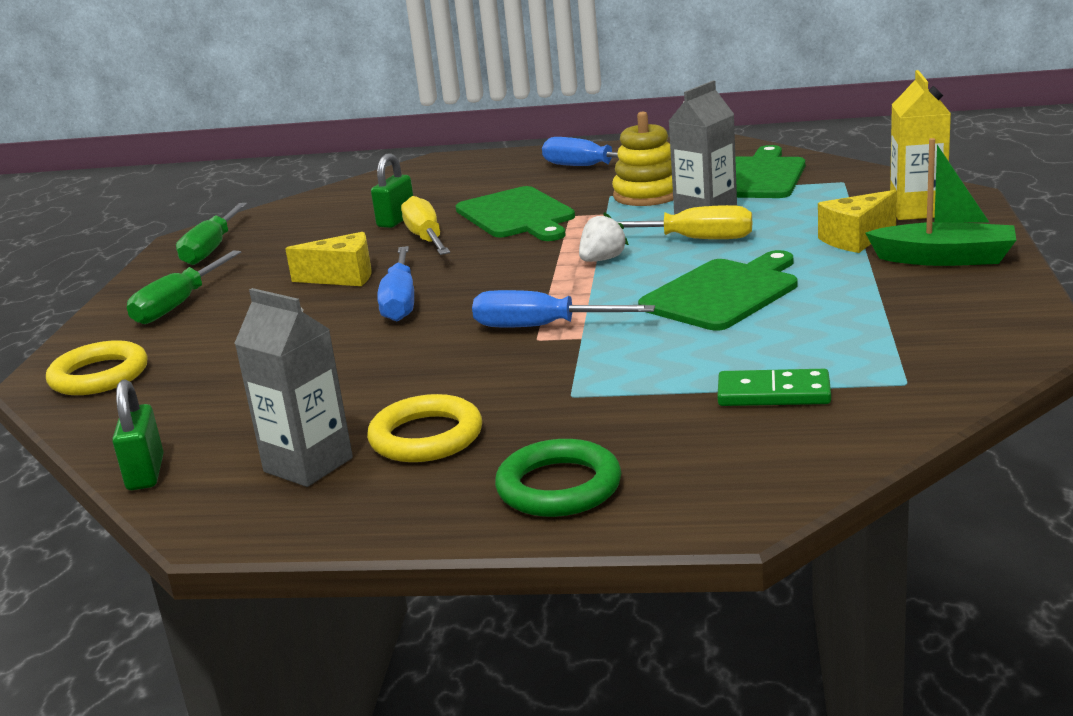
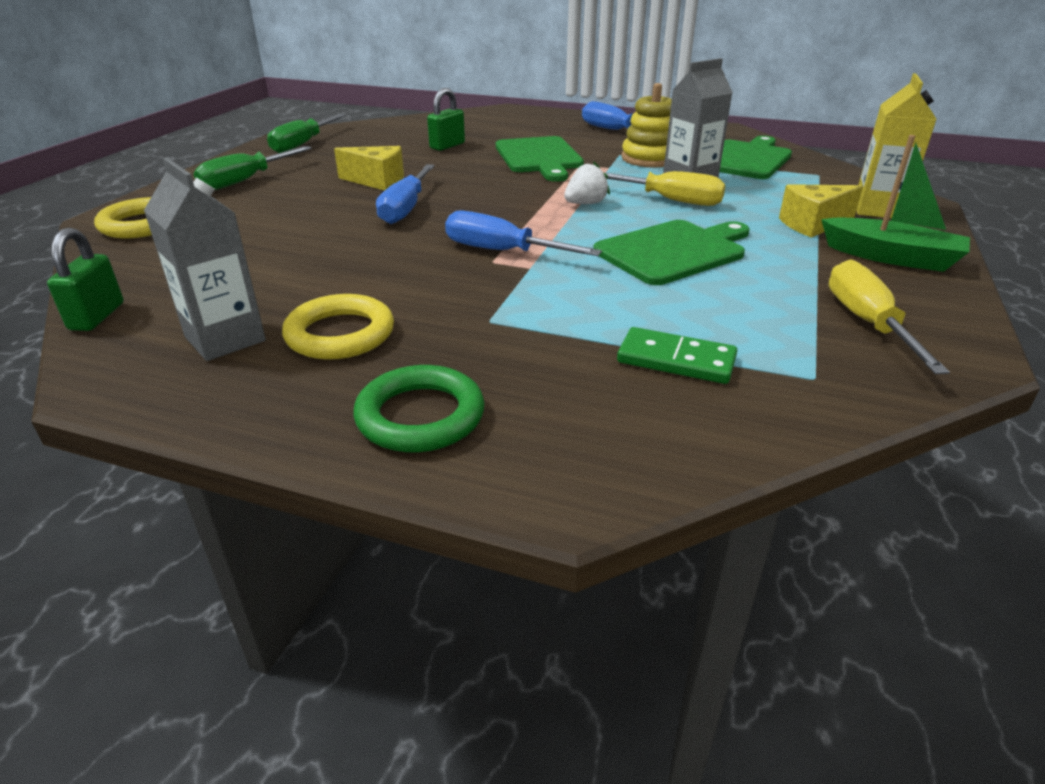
camera: 10 degrees right, 10 degrees up
yellow screwdriver [401,196,450,255] -> yellow screwdriver moved to [828,259,950,374]

